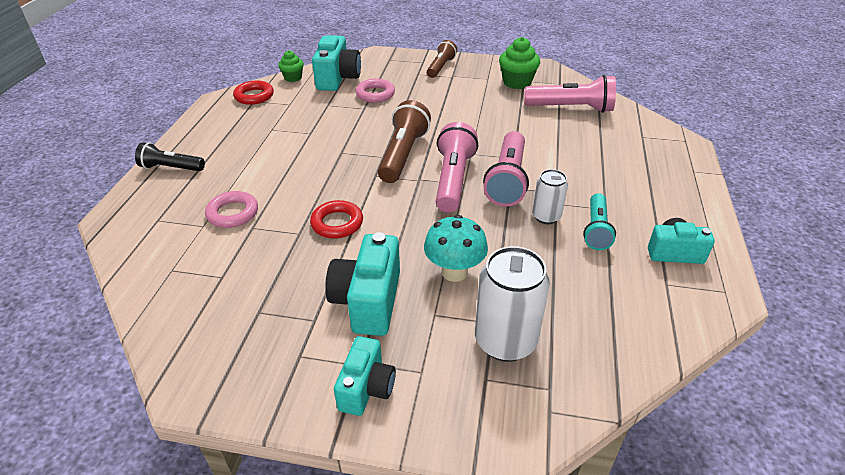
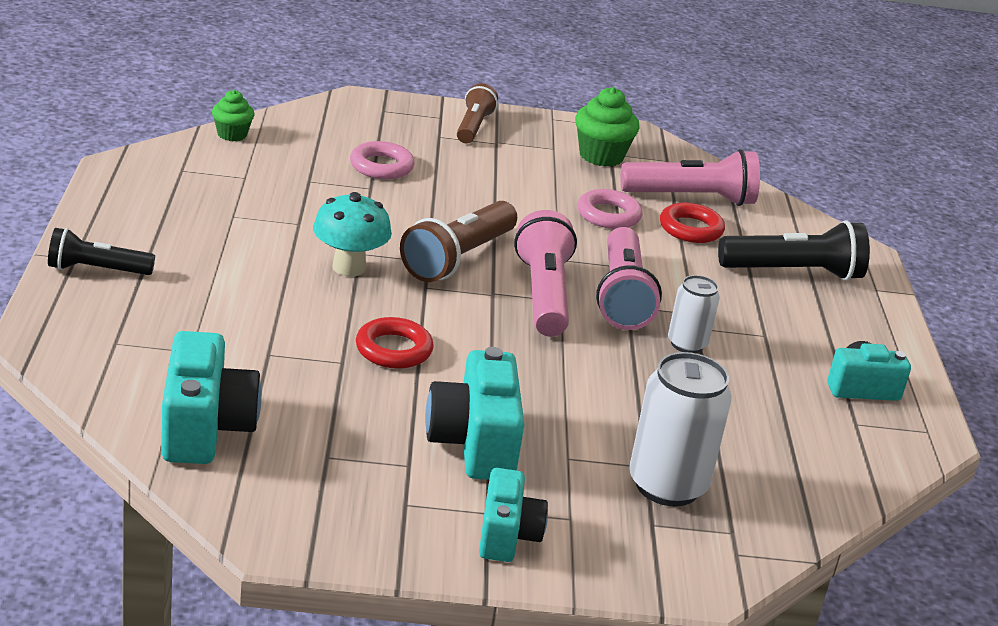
camera: 15 degrees left, 10 degrees down
pink ring [205,191,258,228] -> pink ring moved to [577,189,642,229]
red ring [233,80,274,105] -> red ring moved to [660,203,725,243]
turquoise camera [312,35,361,91] -> turquoise camera moved to [161,331,262,464]
brown flashlight [378,100,431,183] -> brown flashlight turned 150 degrees counterclockwise [400,201,517,282]
turquoise mushroom [424,215,488,282] -> turquoise mushroom moved to [313,192,392,277]
turquoise flashlight [583,193,616,250] -> none
none -> black flashlight [718,220,870,281]

